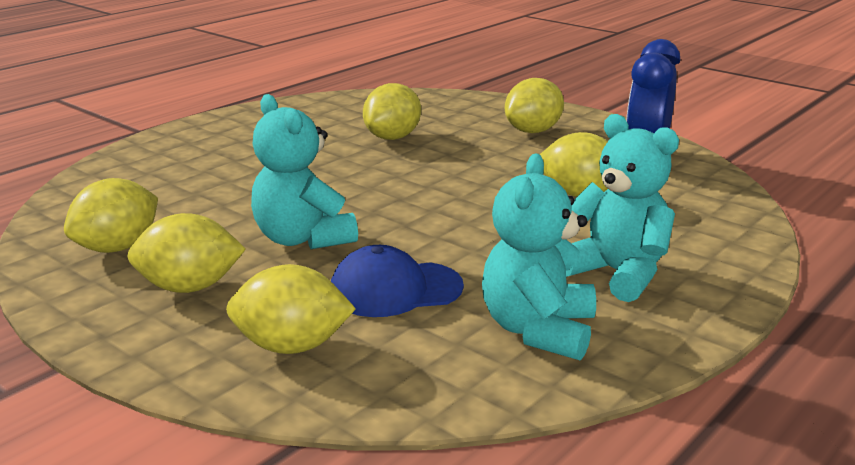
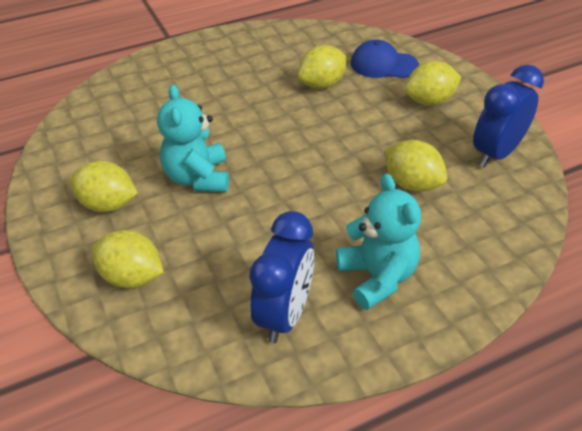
camera: 25 degrees right, 20 degrees up
yellow lemon [64,178,158,253] -> none
blue cap [331,245,464,317] -> blue cap moved to [351,39,419,78]
turquoise teddy bear [482,154,596,361] -> blue clock [249,211,315,343]

